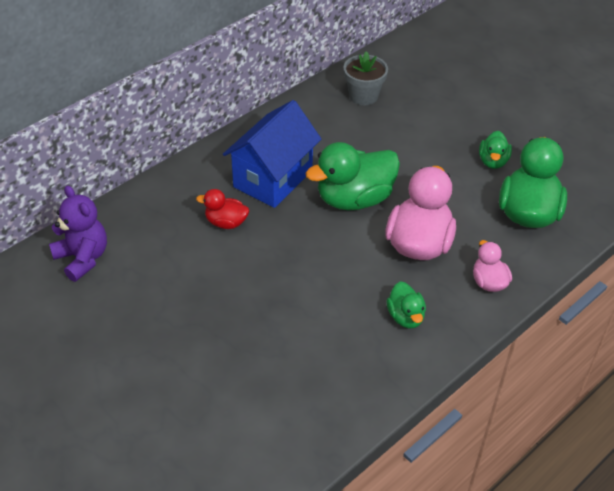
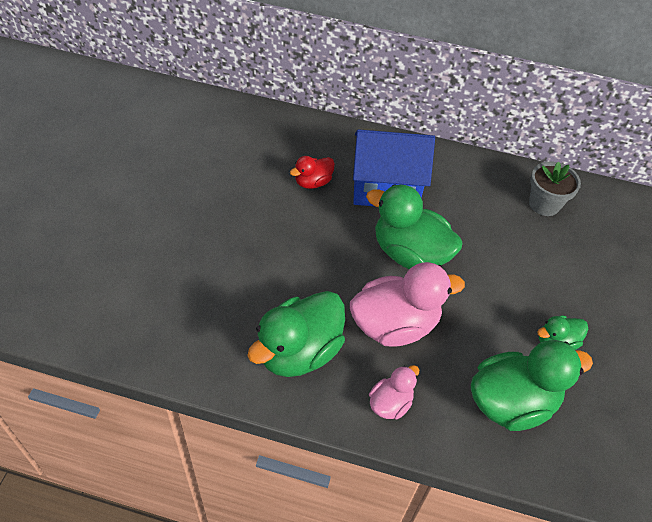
camera: 55 degrees right, 5 degrees up
purple teddy bear [49,185,107,282] -> none
red duck [196,189,249,229] -> red duck turned 105 degrees counterclockwise [290,156,335,189]
green duck [386,281,426,328] -> green duck [247,291,345,377], size x1.92

